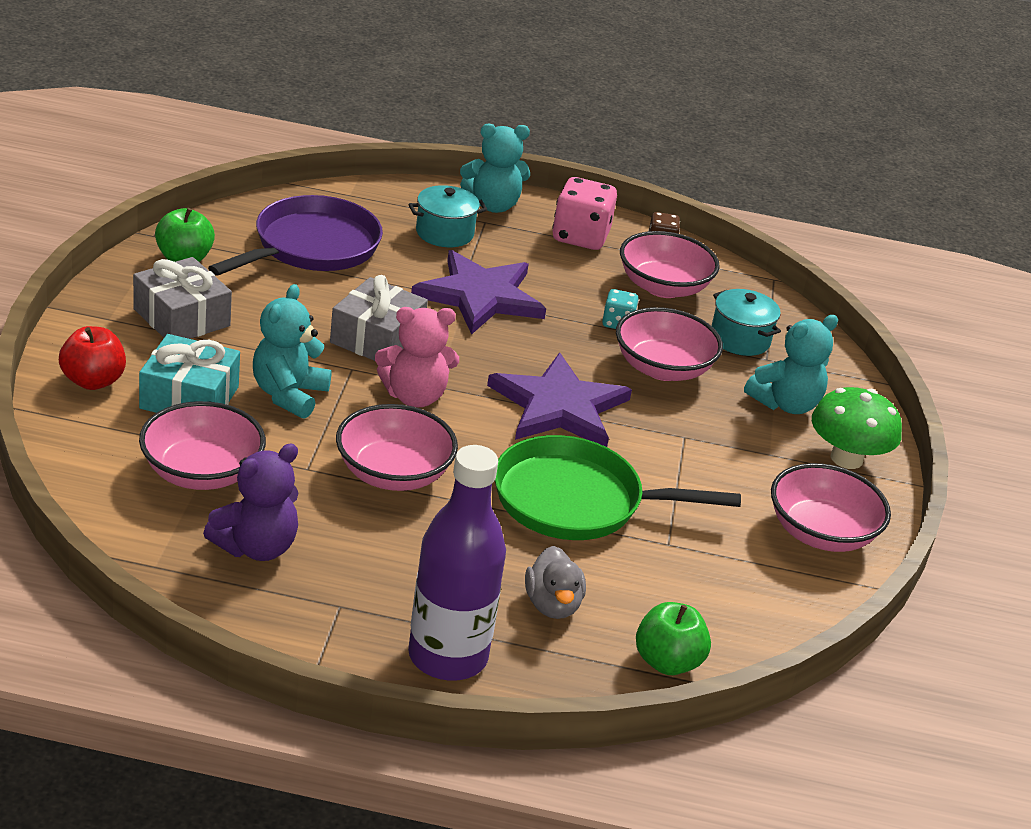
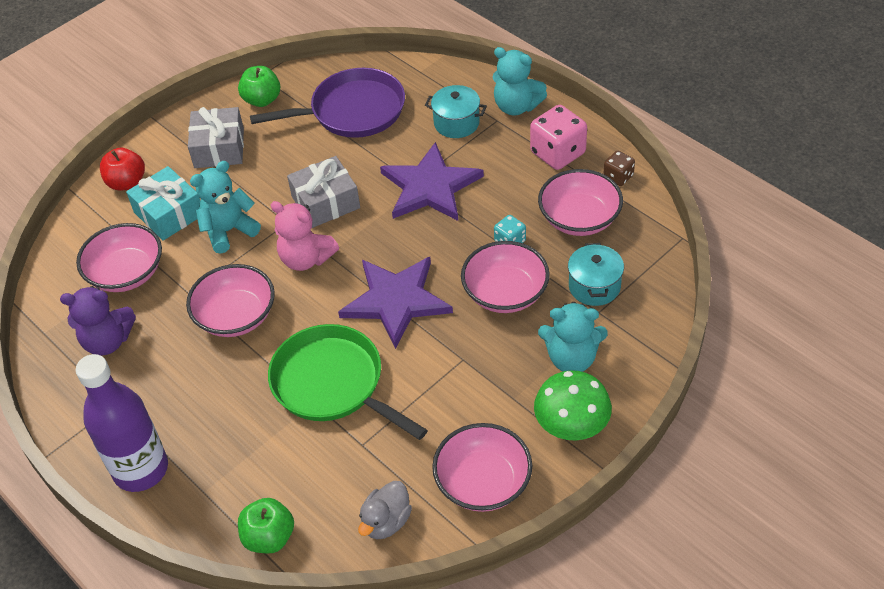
camera: 45 degrees right, 15 degrees up
grey duck [525,546,586,619] -> grey duck moved to [358,481,412,539]

